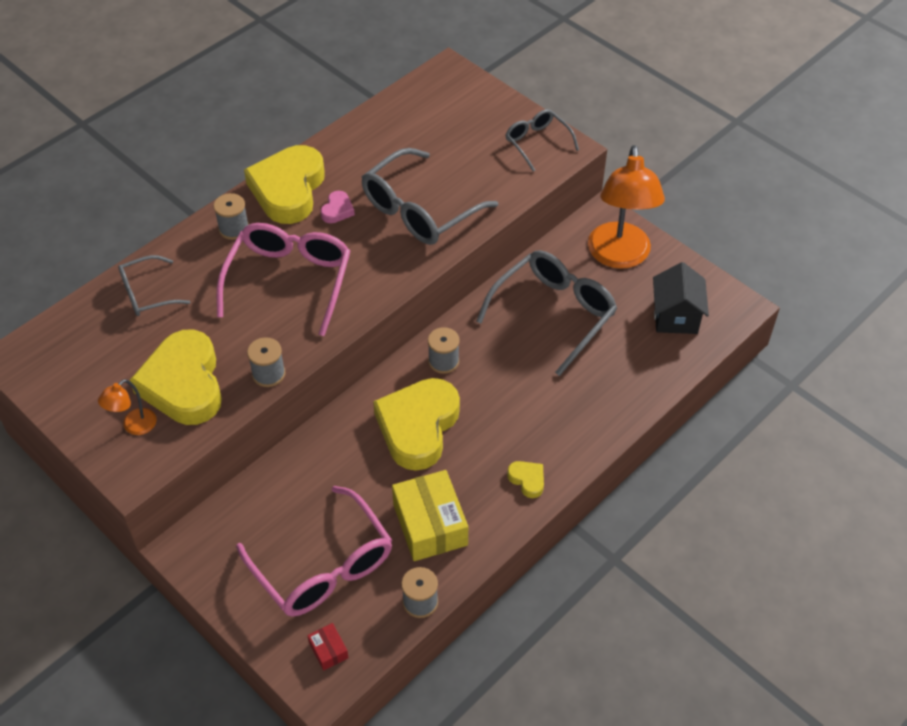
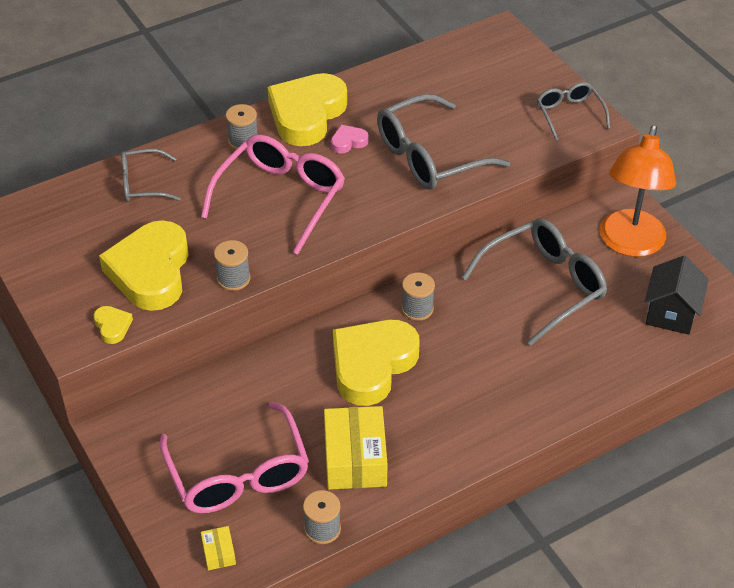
camera: 15 degrees right, 5 degrees down
orange lamp [98,379,157,435] -> none
red box [307,623,349,671] -> yellow box [201,526,236,570]
pink heart [320,191,355,223] -> pink heart turned 150 degrees counterclockwise [331,125,369,154]
yellow heart [507,461,544,498] -> yellow heart moved to [93,306,133,344]

